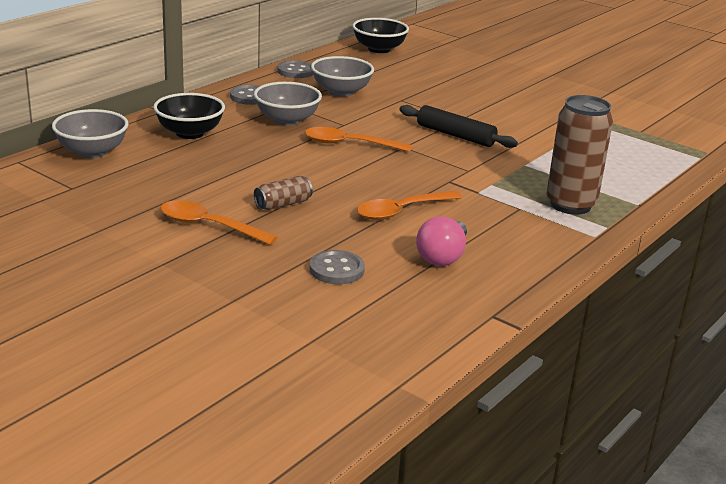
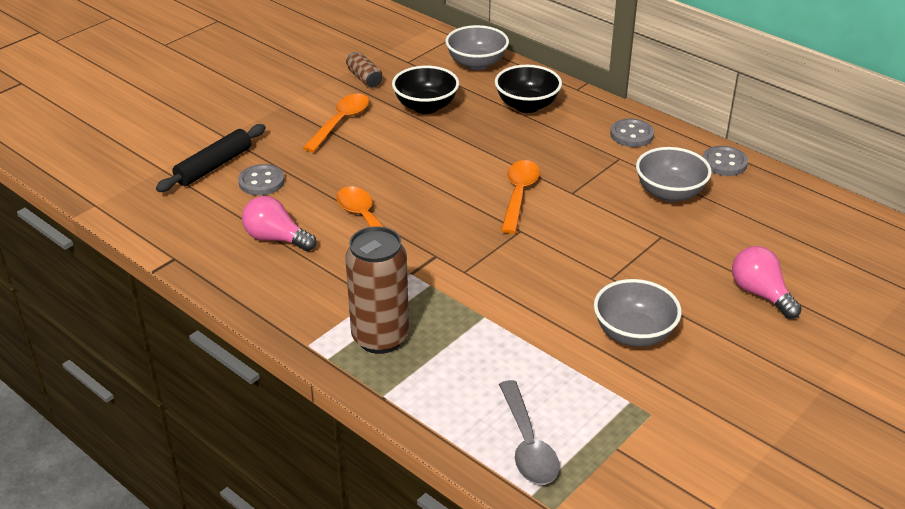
camera: 95 degrees right, 10 degrees up
grey bowl [254,82,322,126] -> grey bowl moved to [594,279,682,347]
brown can [254,176,313,210] -> brown can moved to [346,52,382,87]
black bowl [352,18,409,53] -> black bowl moved to [392,66,459,114]
black rolling pin [399,105,518,148] -> black rolling pin moved to [156,124,266,192]
none -> grey spoon [499,380,560,485]
none -> pink light bulb [732,246,802,319]

